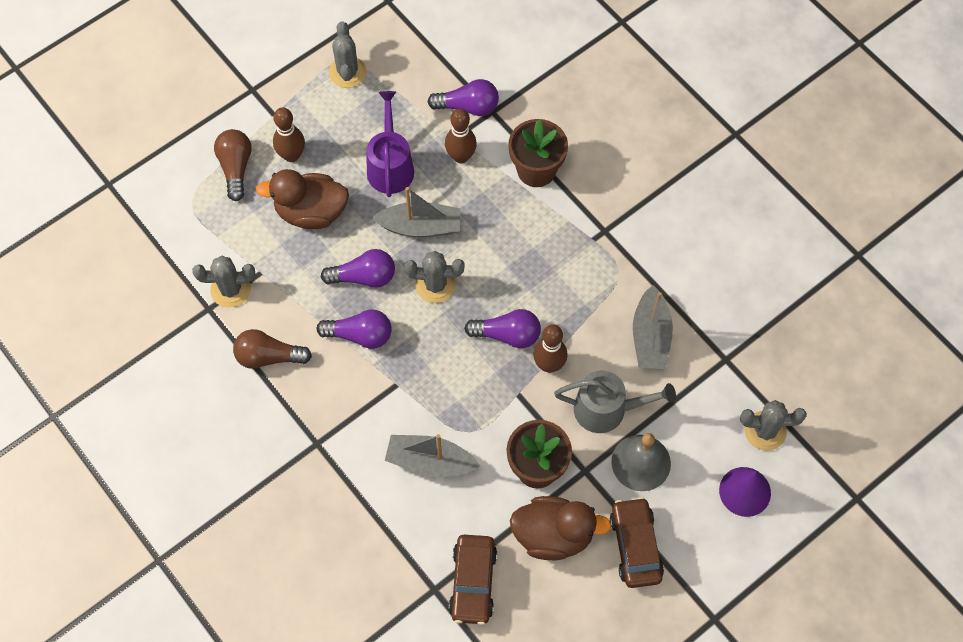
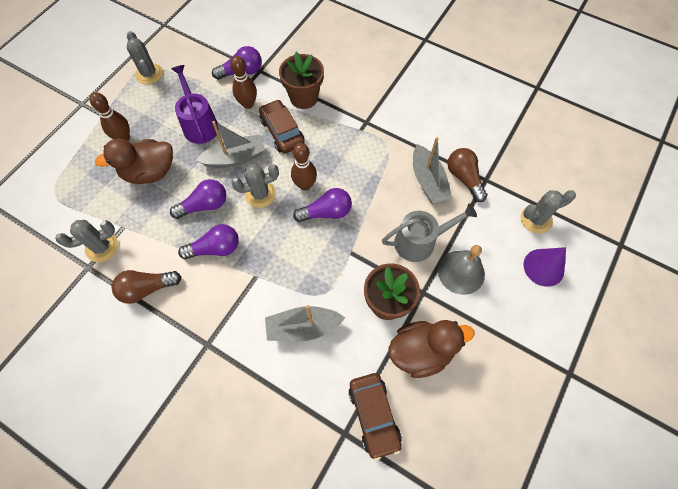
camera: 20 degrees left, 0 degrees up
brown light bulb [214,129,252,201] -> brown light bulb moved to [448,148,488,202]
brown bowling pin [534,324,567,373] -> brown bowling pin moved to [291,143,317,190]
brown car [610,497,664,588] -> brown car moved to [259,99,305,154]

